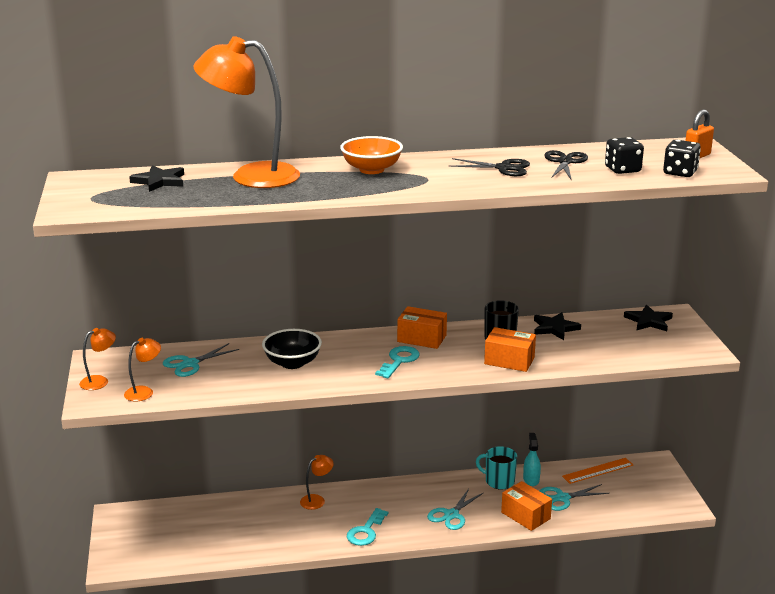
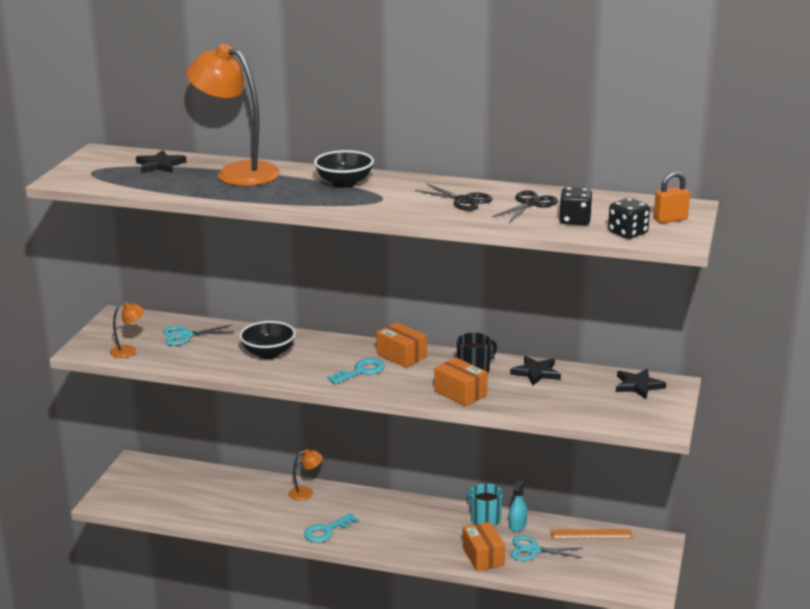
camera: 25 degrees right, 0 degrees up
orange lamp [79,328,116,390] -> none
orange bowl [340,136,403,174] -> black bowl [314,150,374,188]
turquoise scissors [427,489,484,530] -> none

